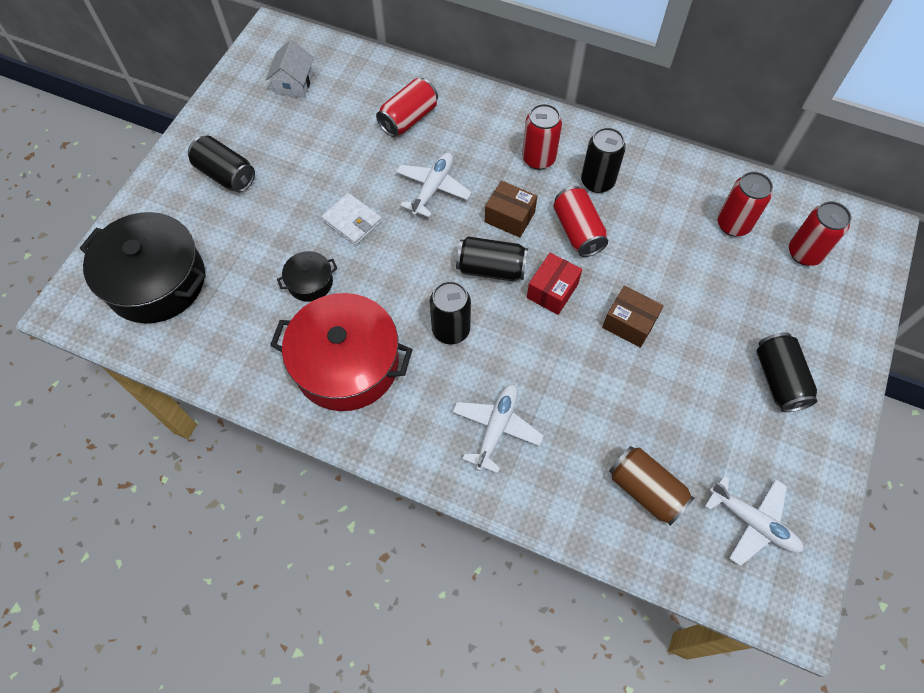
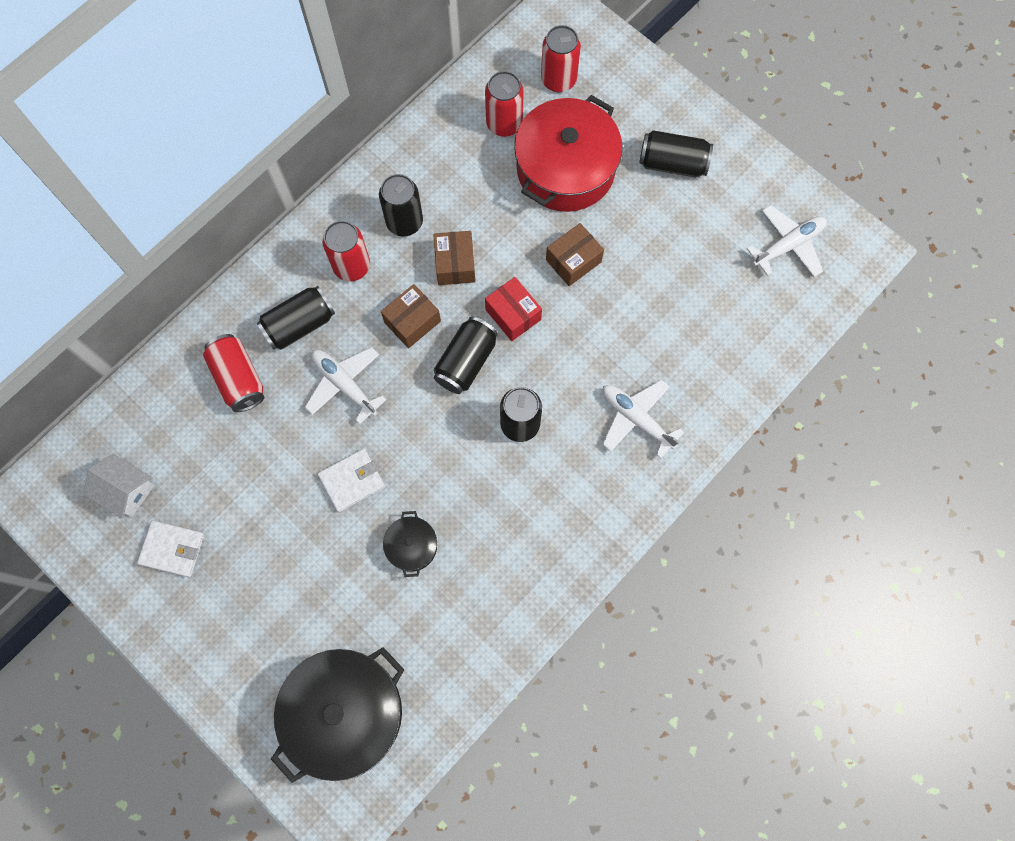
camera: 70 degrees left, 10 degrees up
black can [188,136,255,192] -> black can moved to [256,286,335,350]
red pot [270,293,413,411] -> red pot moved to [514,95,623,212]
red can [553,186,608,257] -> brown box [433,231,476,285]
brown can [609,446,694,526] -> none
none -> white wallet [137,520,205,577]

